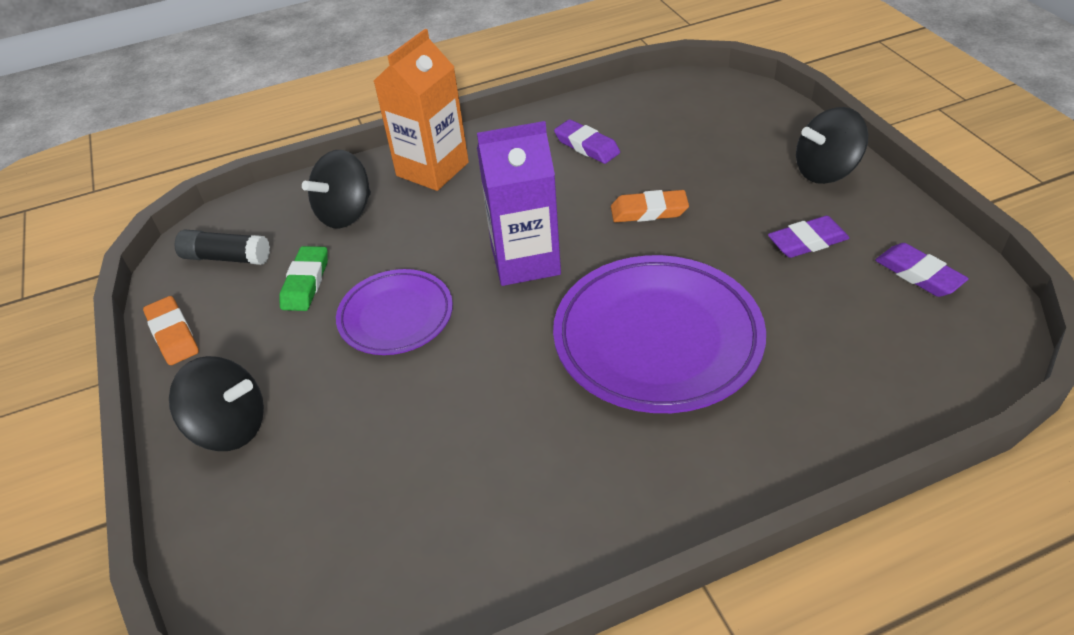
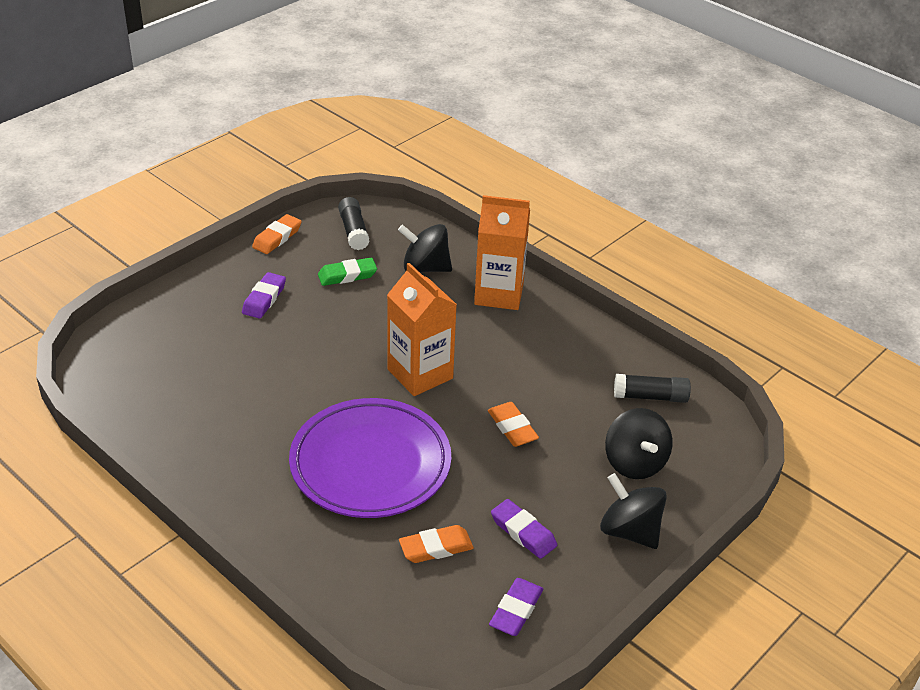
camera: 60 degrees right, 5 degrees down
black spinning top [169,356,264,451] -> black spinning top moved to [605,408,672,479]
purple plate [336,269,453,355] -> none
purple carton [477,121,561,286] -> orange carton [387,263,457,396]
purple eraser [554,119,620,164] -> purple eraser moved to [242,272,286,319]
none -> orange eraser [399,525,474,563]
none -> black glue stick [614,374,691,403]

